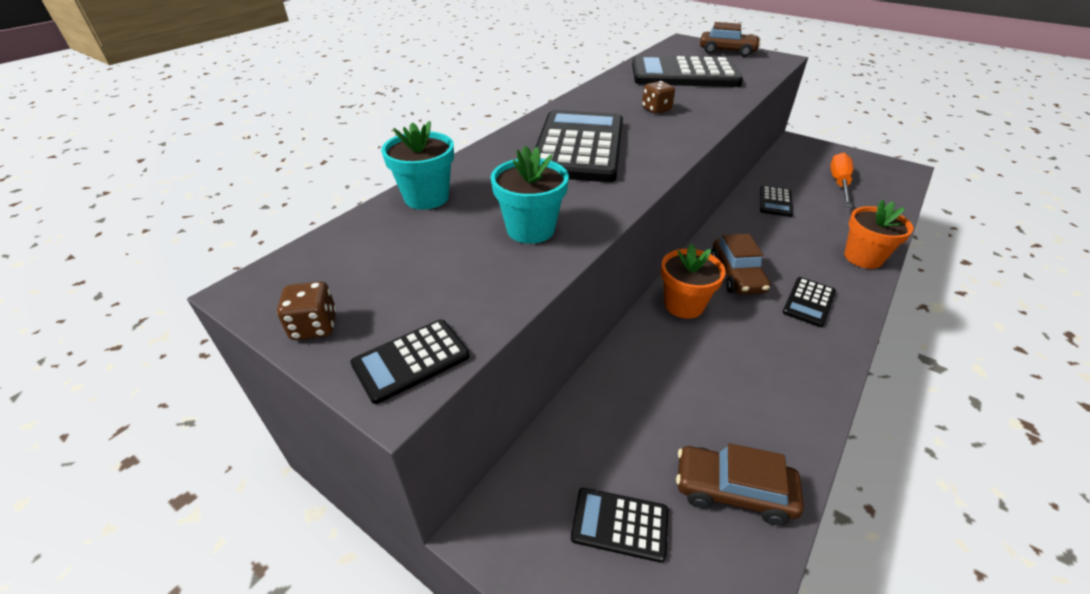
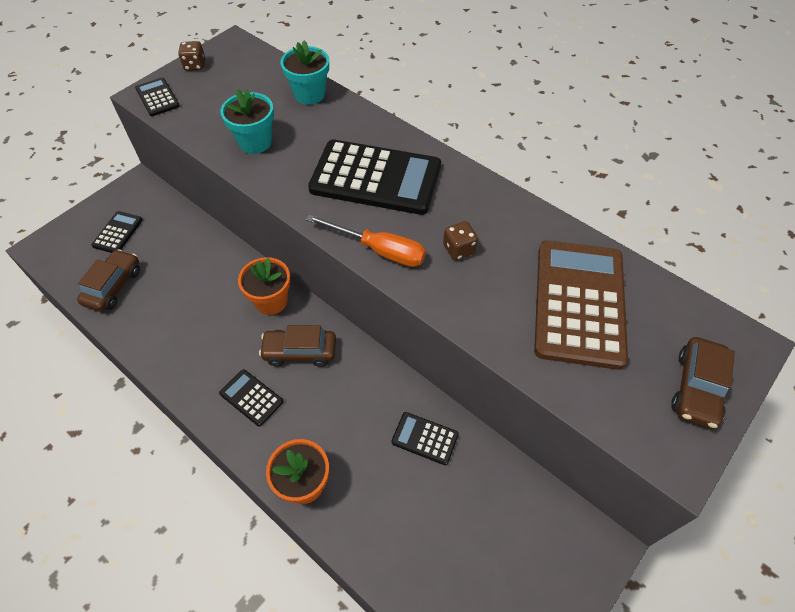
camera: 95 degrees right, 15 degrees up
black calculator [632,56,743,87] -> brown calculator [534,240,628,370]
orange screwdriver [830,153,854,207] -> orange screwdriver moved to [306,215,426,267]

